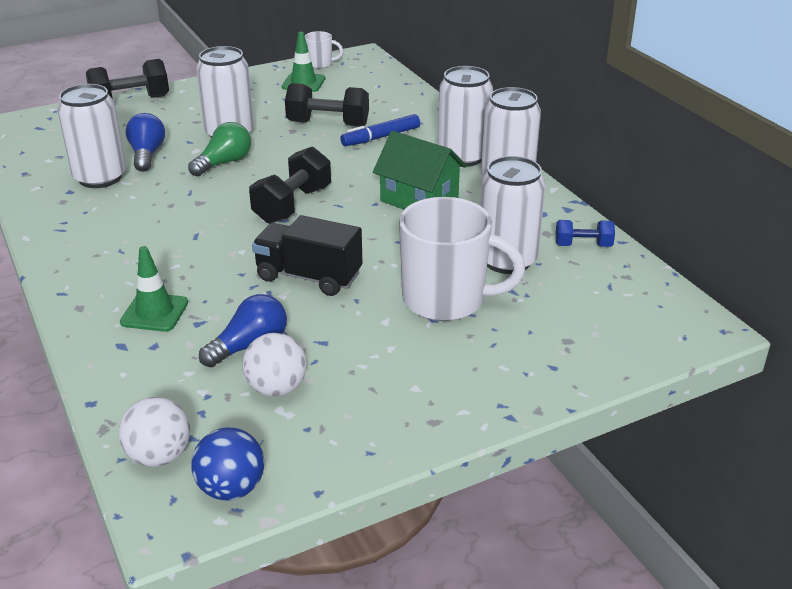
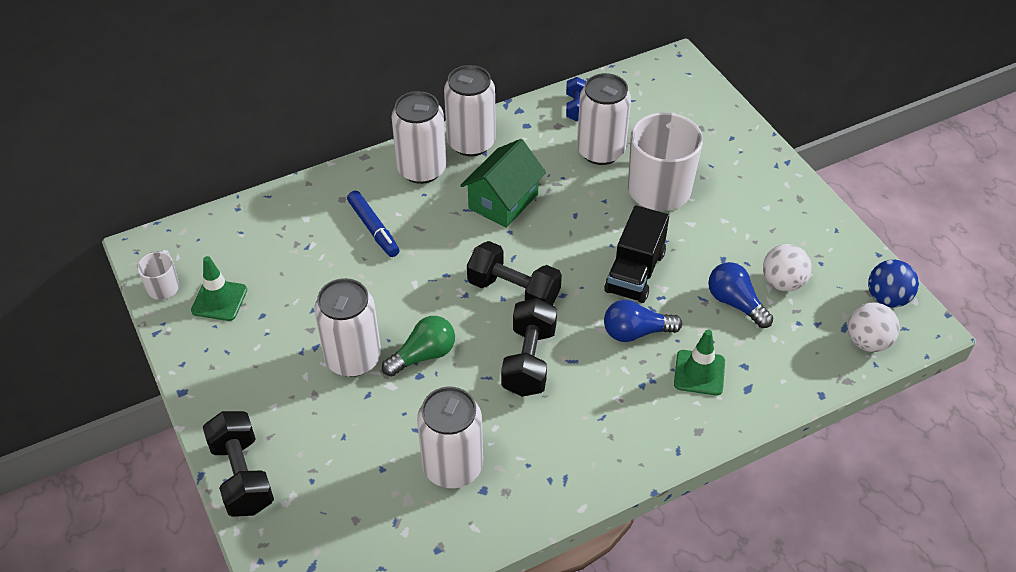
camera: 90 degrees left, 15 degrees up
blue light bulb [126,113,165,172] -> blue light bulb moved to [604,300,682,342]
green light bulb [188,122,251,177] -> green light bulb turned 105 degrees clockwise [382,316,455,377]
black dumbbell [285,83,369,127] -> black dumbbell moved to [501,298,557,397]

